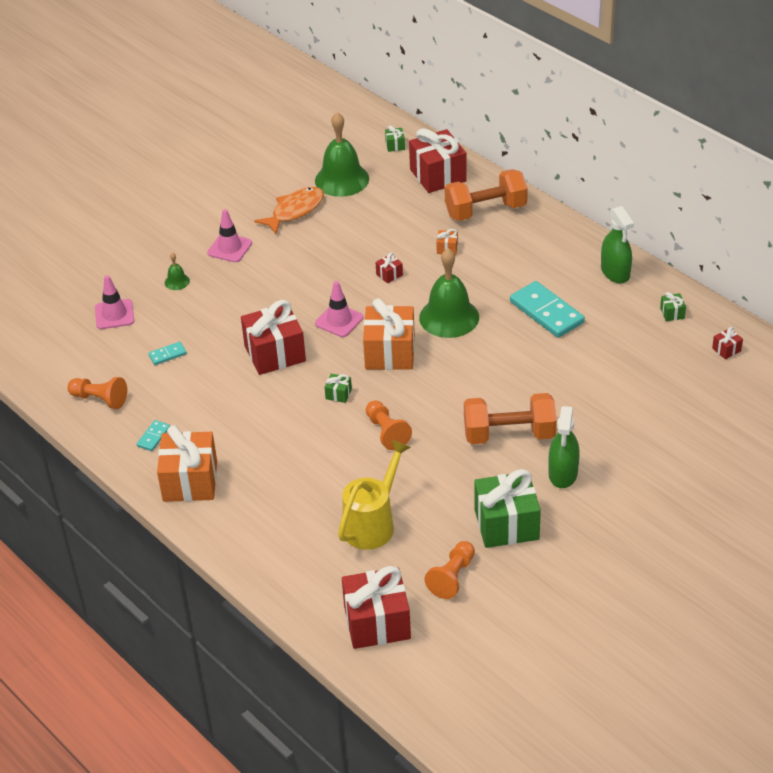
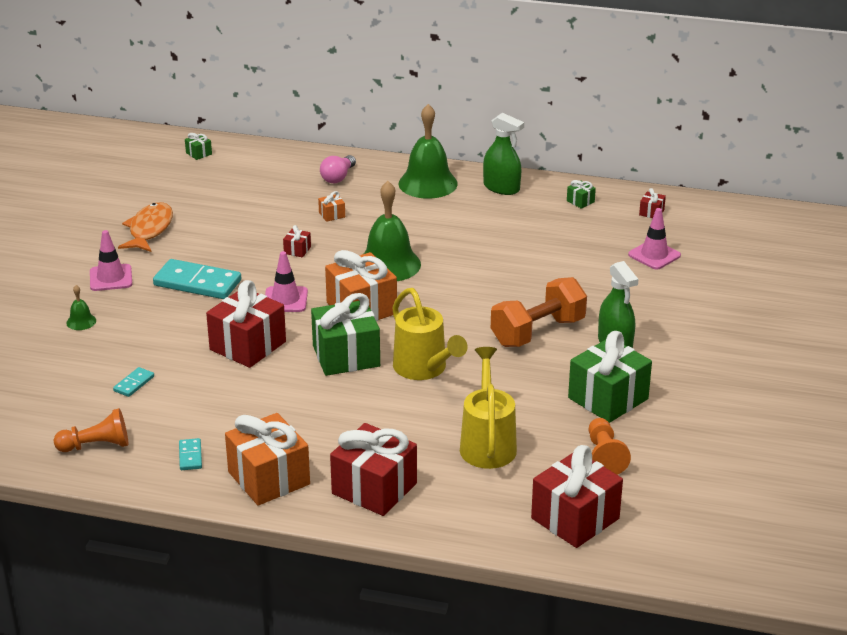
camera: 35 degrees left, 10 degrees down
pink traffic cone [95,275,134,329] -> pink traffic cone moved to [628,208,681,269]
green bell [315,112,369,197] -> green bell moved to [399,104,458,199]
green gift [325,374,352,403] -> green gift [311,293,380,376], size x2.39
orange pawn [366,400,412,450] -> yellow watering can [392,288,467,380]
red gift [409,128,467,193] -> red gift moved to [330,423,417,516]
orange dumbbell [445,169,528,221] -> pink light bulb [320,155,356,183]
turquoise domino [510,281,585,338] -> turquoise domino moved to [153,259,241,299]

